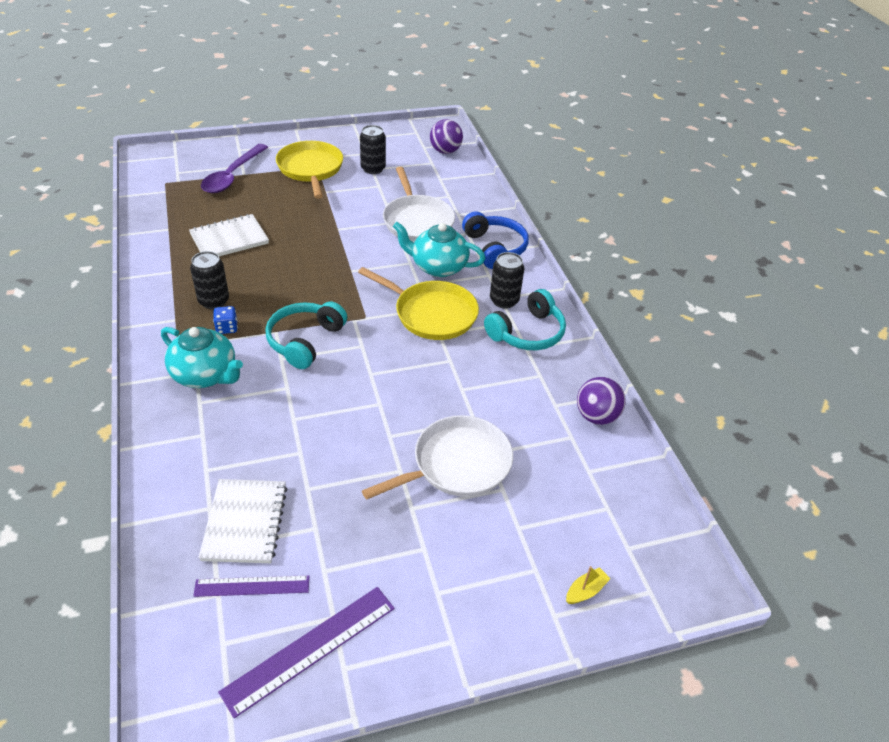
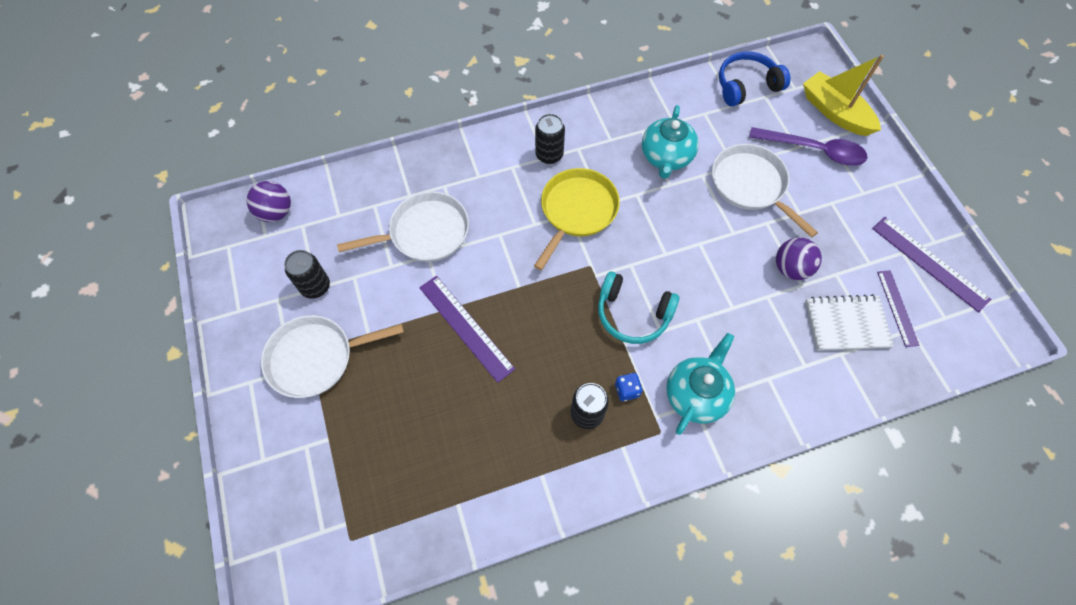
camera: 90 degrees left, 20 degrees up
white notebook [189,214,269,256] -> none
purple spoon [201,144,268,193] -> purple spoon moved to [749,127,867,166]
yellow pan [276,141,343,199] -> white pan [261,315,404,398]
turquoise teapot [393,222,485,277] -> turquoise teapot moved to [642,105,699,179]
blue headphones [462,212,529,269] -> blue headphones moved to [719,51,791,107]
turquoise headphones [484,289,566,350] -> none
yellow boat [566,566,611,604] -> yellow boat [803,55,884,136], size x2.46
purple ball [577,377,626,425] -> purple ball moved to [776,237,822,280]
none -> purple ruler [419,276,515,383]

